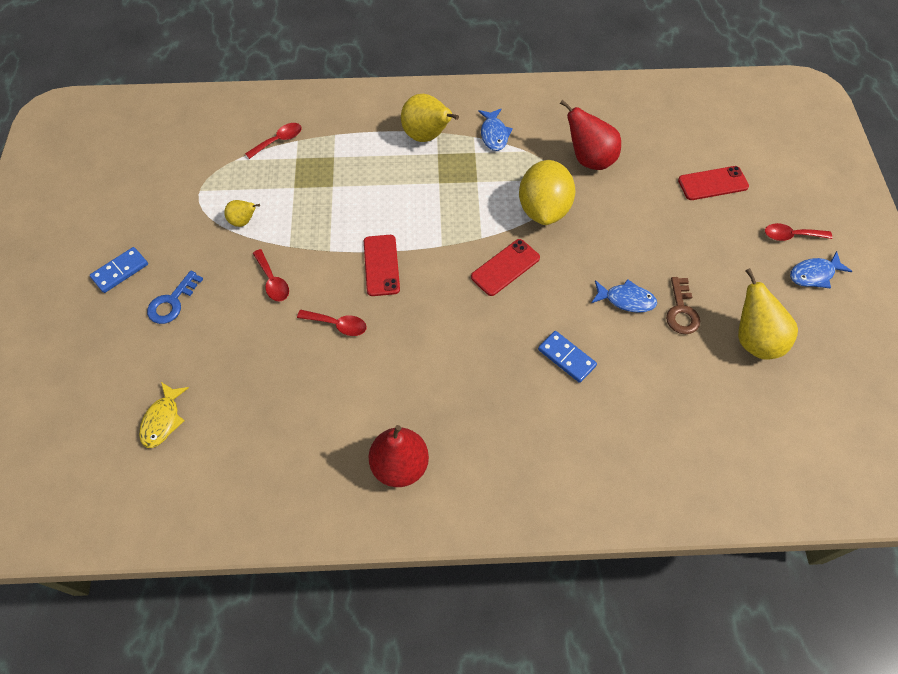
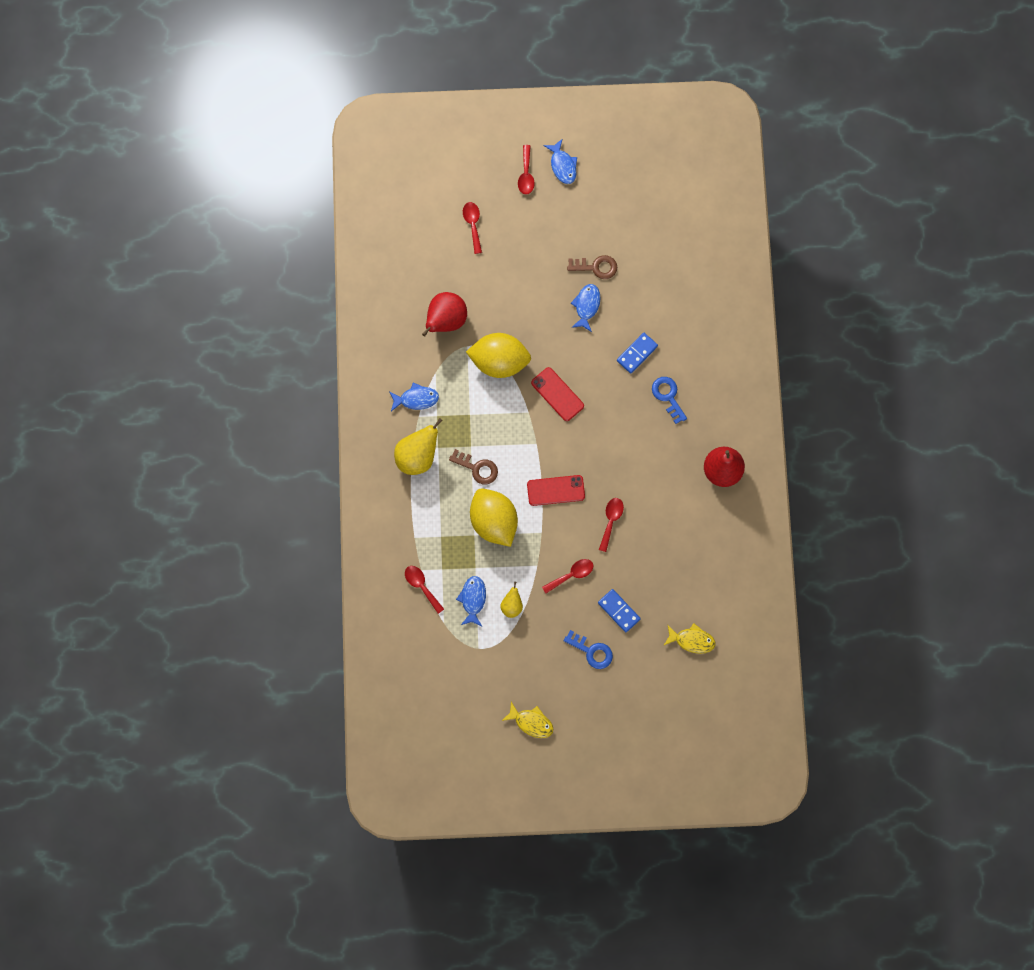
camera: 90 degrees left, 15 degrees up
blue domino [90,247,148,293] -> blue domino moved to [598,589,641,632]
red phone [678,166,749,200] -> red spoon [463,202,482,254]
yellow pear [738,268,798,360] -> none
none -> brown key [449,449,498,485]
none -> blue fish [456,576,486,626]
none -> yellow lemon [470,488,518,547]
none -> yellow fish [502,702,553,738]
none -> blue key [652,377,687,424]

